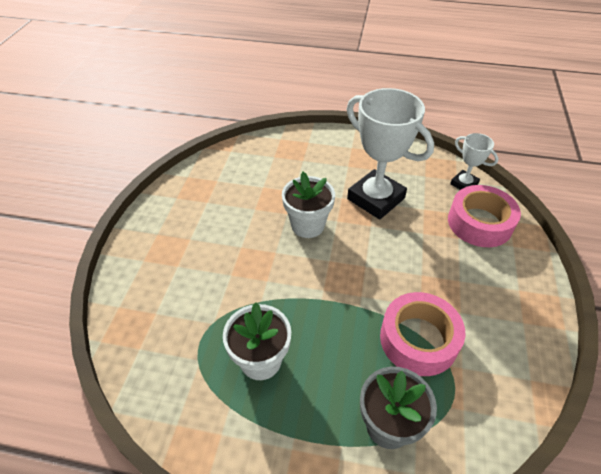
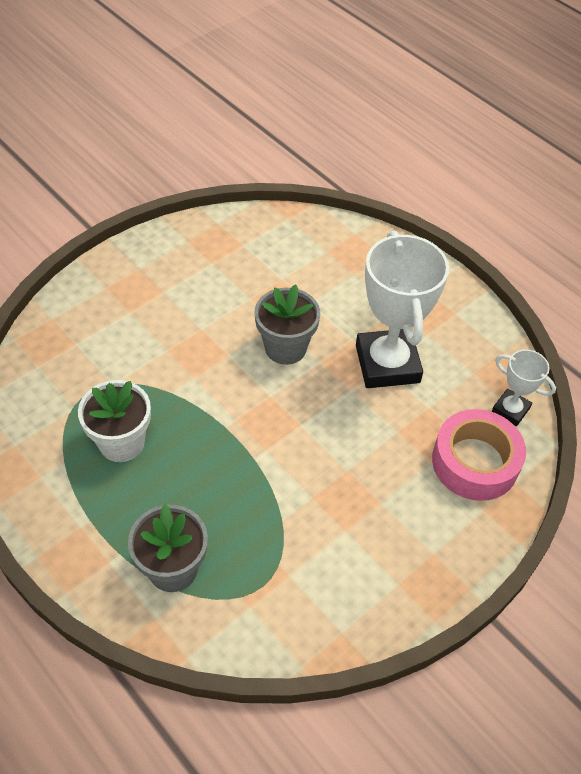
camera: 35 degrees right, 5 degrees up
white flower pot [282,172,335,238] -> grey flower pot [254,285,320,365]
pink tape [380,292,465,376] -> none
white trophy [450,133,499,190] -> white trophy turned 45 degrees counterclockwise [492,349,556,426]

